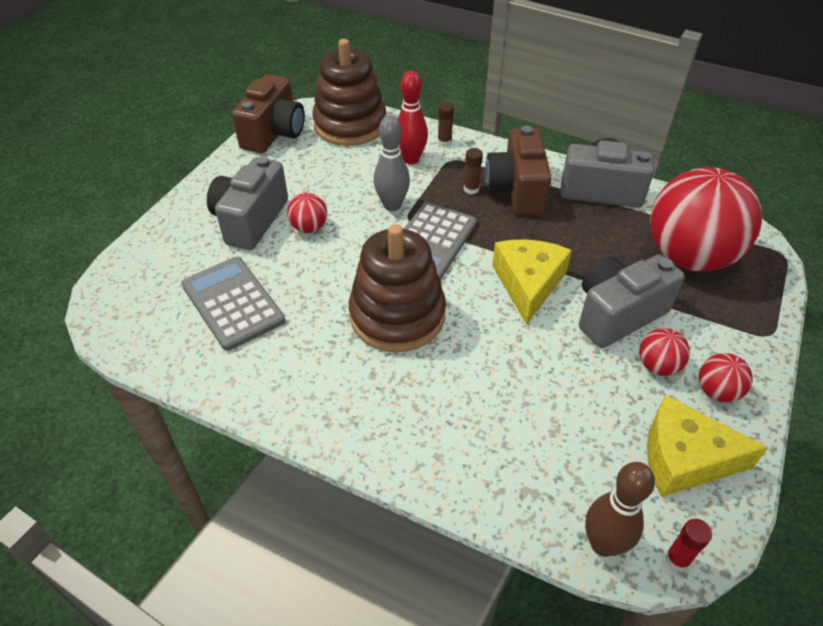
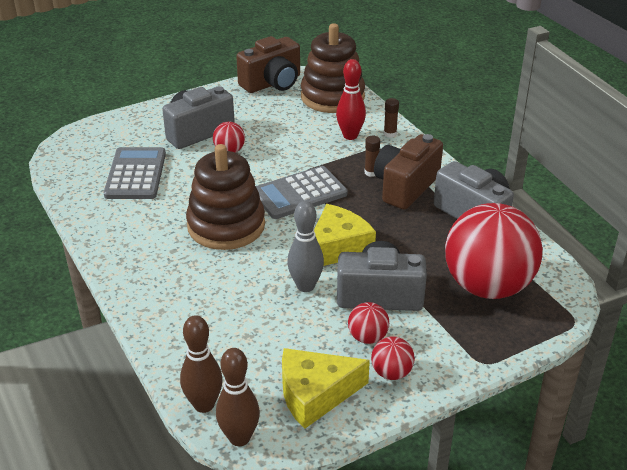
camera: 35 degrees right, 10 degrees down
grey bowling pin [374,115,410,211] -> grey bowling pin moved to [287,201,324,292]
yellow cheese [647,395,769,497] -> yellow cheese turned 60 degrees counterclockwise [282,348,370,429]
red glue stick [665,519,712,571] -> brown bowling pin [216,348,260,446]

